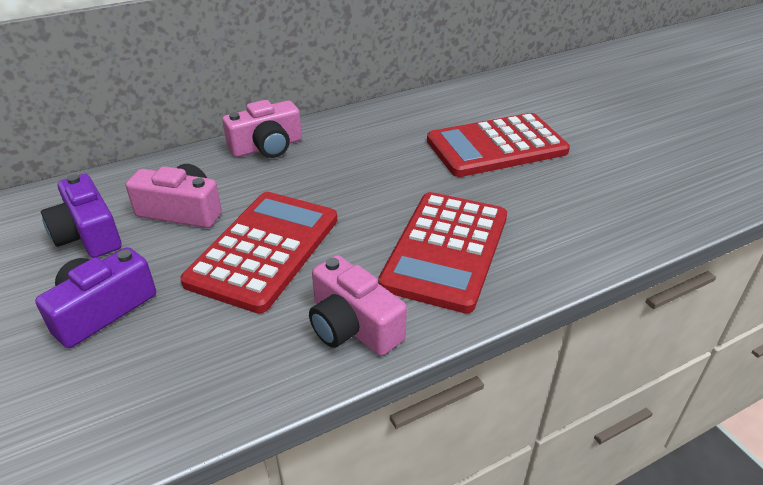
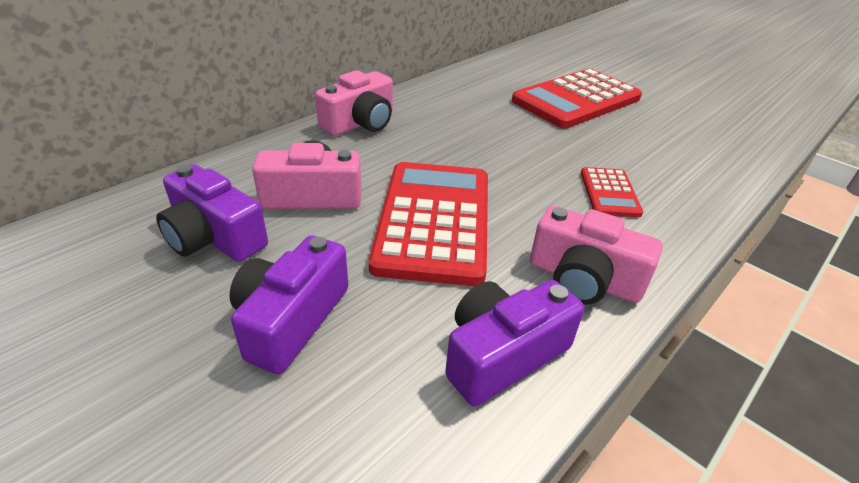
camera: 20 degrees left, 0 degrees up
red calculator [378,192,507,313] -> red calculator [581,167,643,217], size x0.49
none -> purple camera [445,280,584,406]

